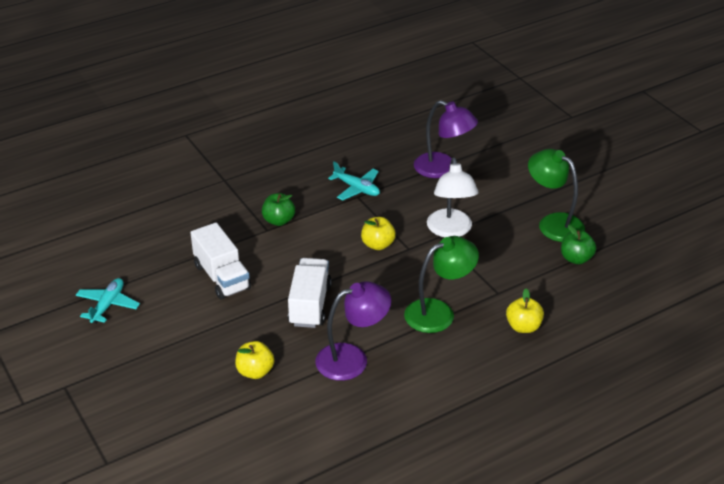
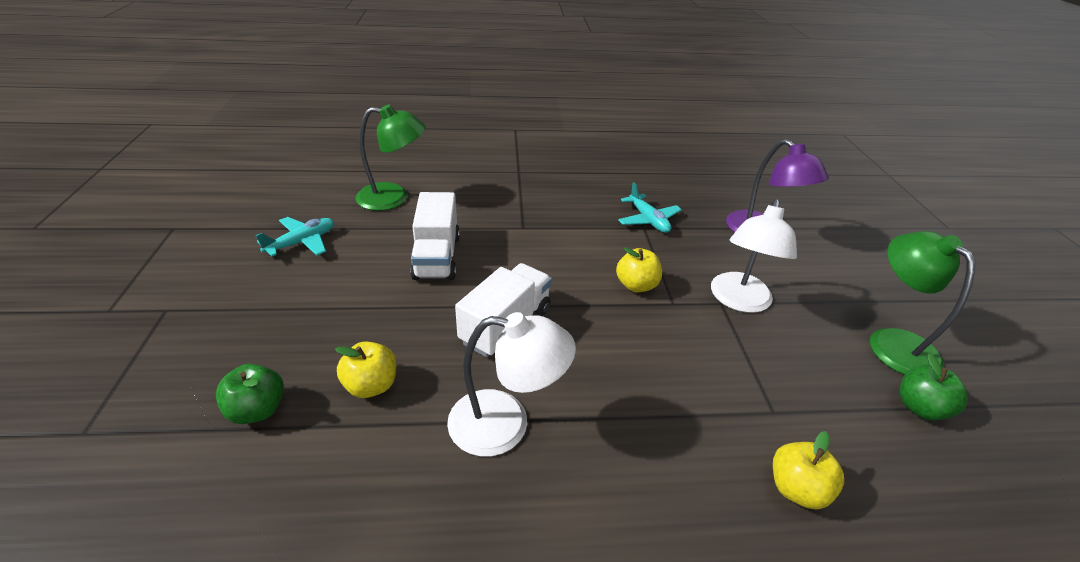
camera: 25 degrees right, 0 degrees up
green apple [262,193,295,226] -> green apple moved to [216,364,284,424]
purple lamp [315,281,391,381] -> white lamp [447,312,576,457]
green lamp [404,236,479,333] -> green lamp moved to [356,104,426,211]

